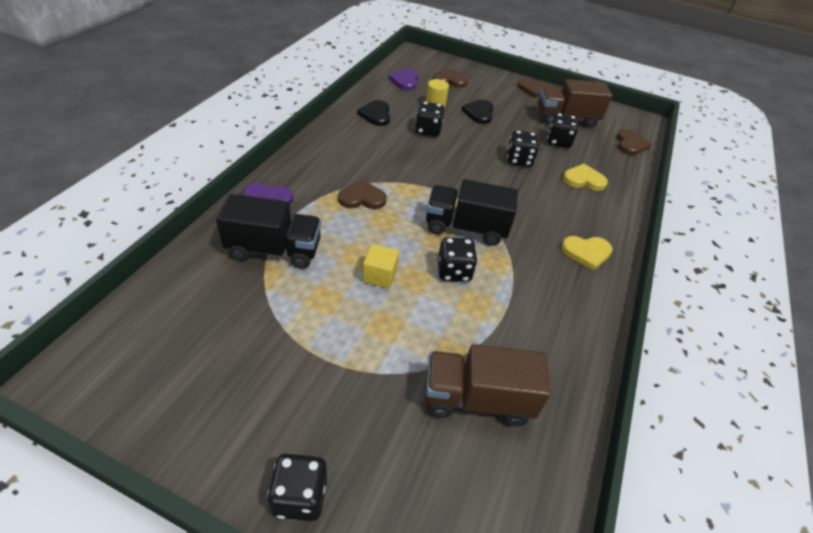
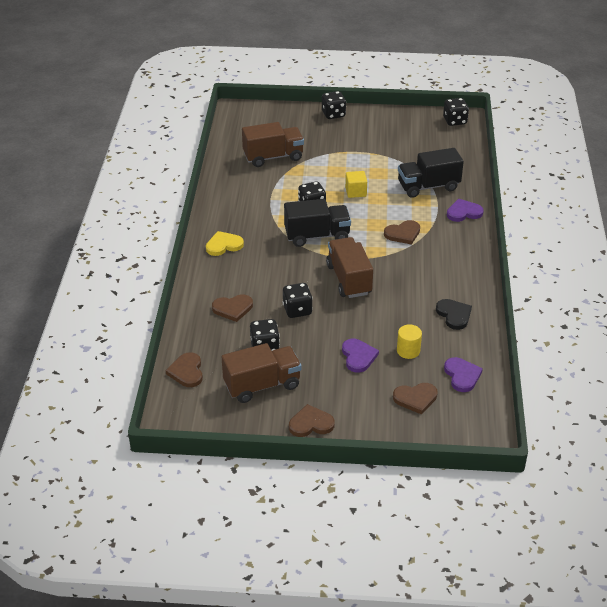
camera: 165 degrees right, 5 degrees down
black dice [415,101,445,137] -> black dice moved to [443,98,469,126]
black heart [462,100,494,124] -> purple heart [342,339,379,373]
yellow heart [563,164,608,191] -> brown heart [212,294,253,322]
none -> brown truck [326,237,373,298]

